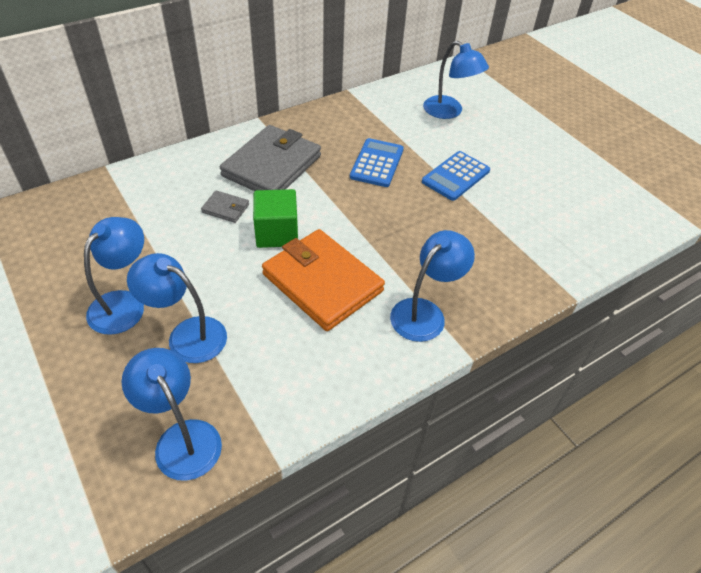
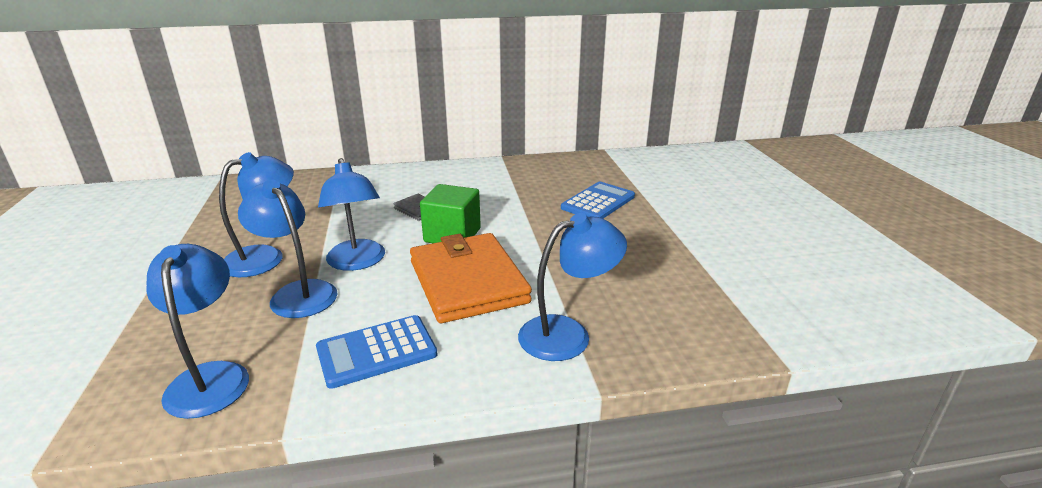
camera: 25 degrees right, 20 degrees down
grey wallet [220,125,321,191] -> none
blue calculator [422,151,490,201] -> blue calculator moved to [316,315,438,389]
blue lamp [423,41,489,119] -> blue lamp moved to [318,158,385,271]

